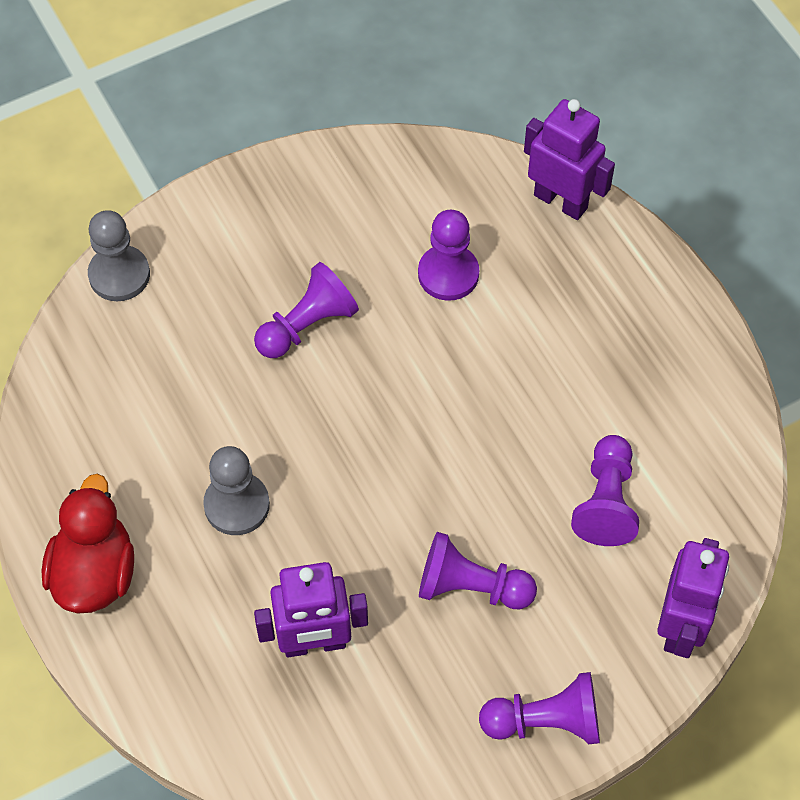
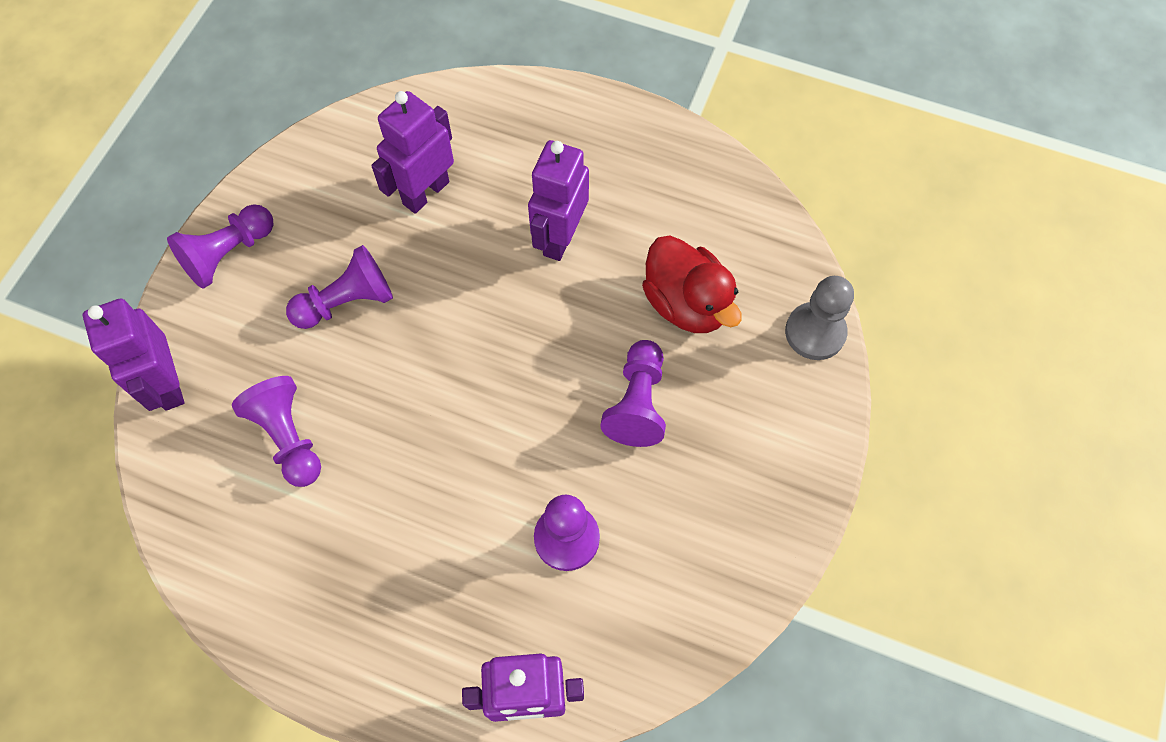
camera: 140 degrees right, 5 degrees up
red duck [41,474,134,613] -> red duck moved to [642,235,742,333]
grey pawn [203,446,270,535] -> purple robot [528,140,589,261]

